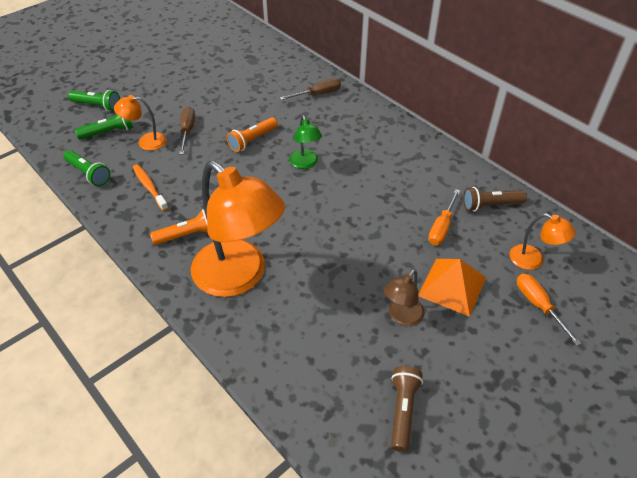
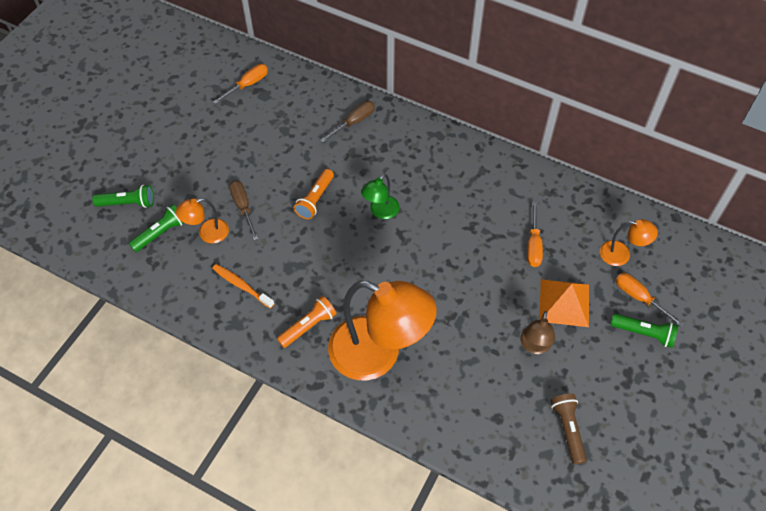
camera: 20 degrees left, 10 degrees up
green flashlight [63,150,110,186] -> green flashlight moved to [611,314,678,348]
green lamp [289,115,322,169] -> green lamp turned 75 degrees clockwise [361,174,399,219]
brown flashlight [463,187,527,212] -> none
none -> orange screwdriver [213,64,268,104]

